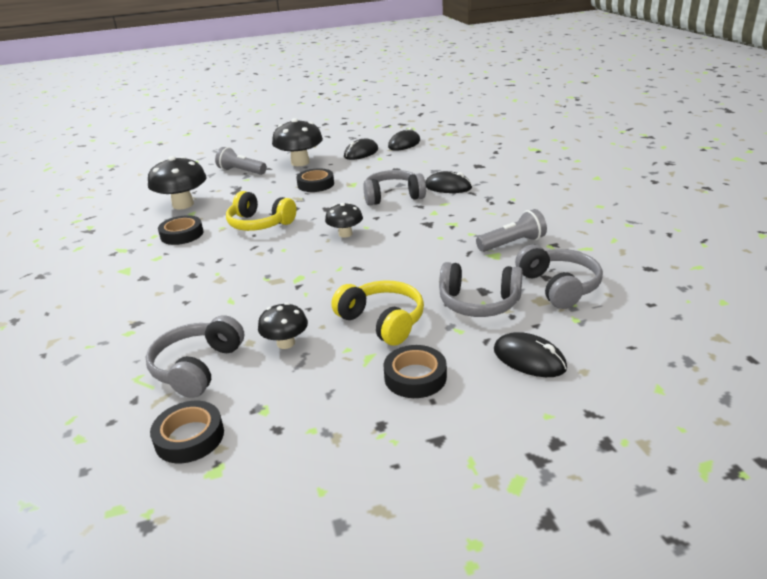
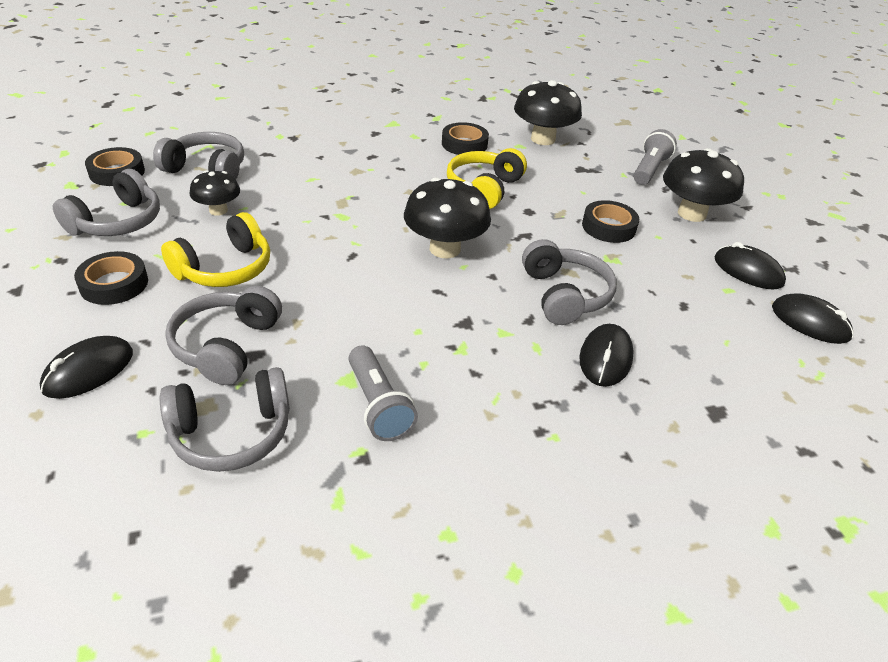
camera: 85 degrees right, 10 degrees up
black mushroom [325,202,363,237] -> black mushroom [404,177,491,258], size x1.70
none -> grey headphones [53,169,160,236]

